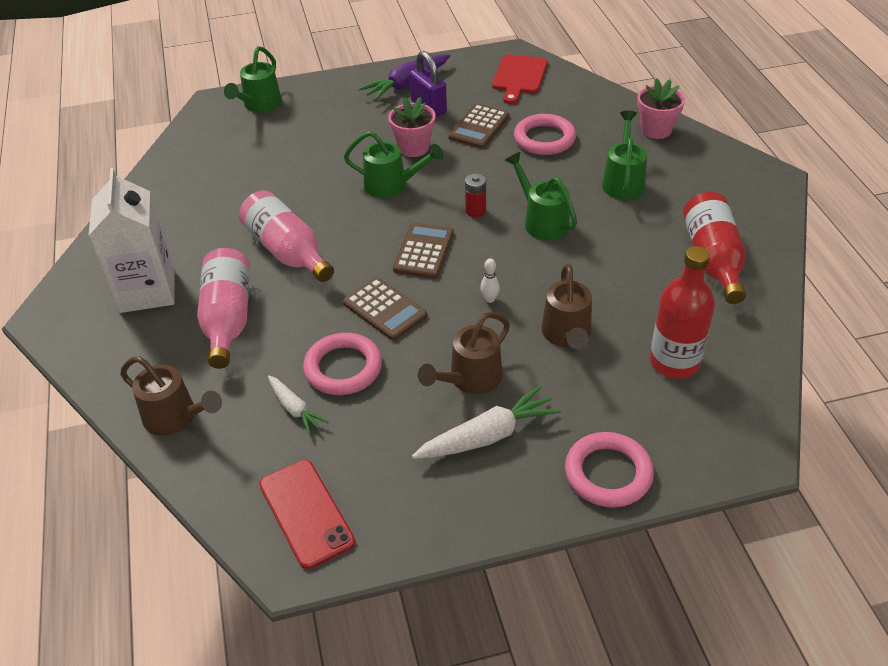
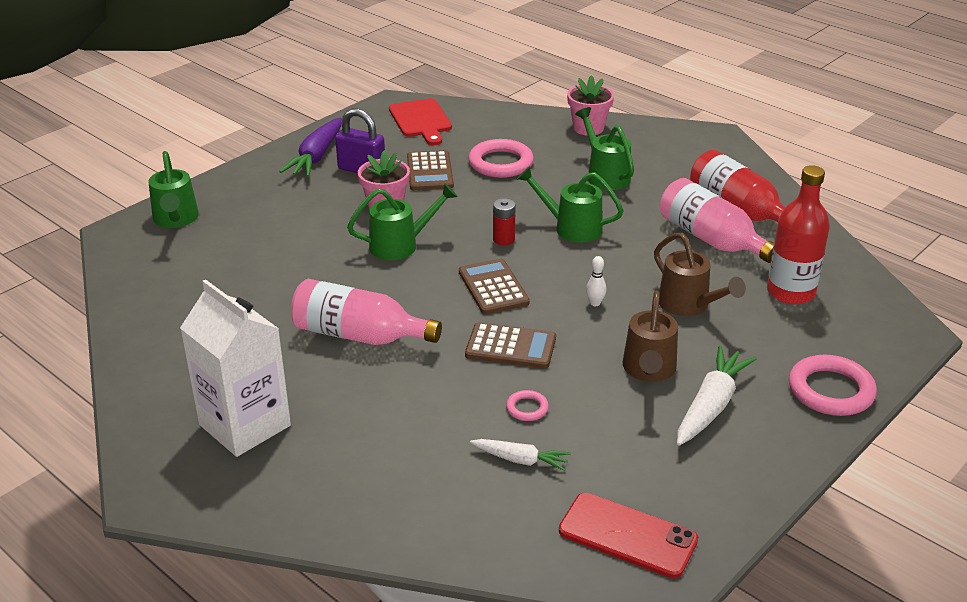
camera: 35 degrees left, 10 degrees down
brown watering can [120,356,222,436] -> none
pink bottle [197,248,250,369] -> pink bottle moved to [660,178,774,263]
pink ring [303,333,382,395] -> pink ring [506,390,549,421], size x0.49

